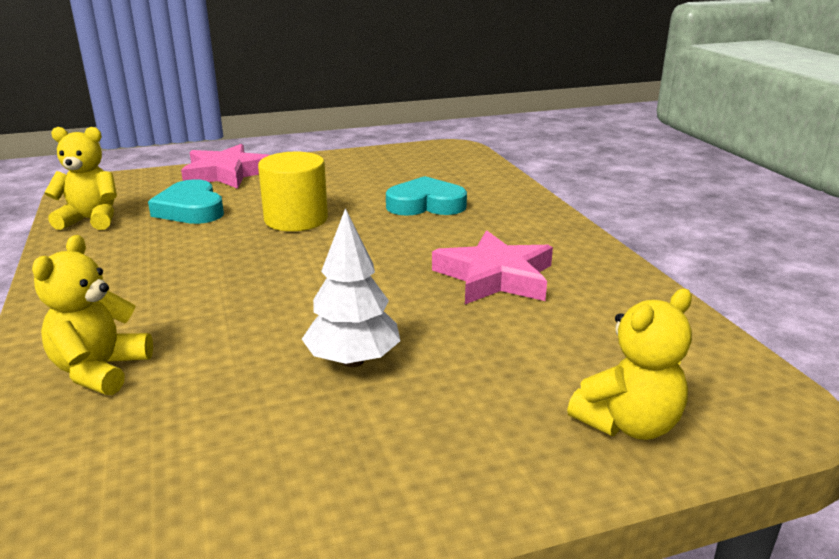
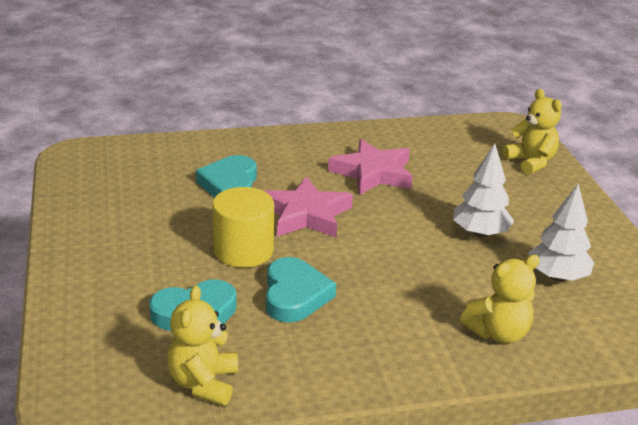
camera: 85 degrees left, 5 degrees up
yellow teddy bear [32,235,153,395] -> yellow teddy bear turned 45 degrees counterclockwise [460,255,540,344]
pink star [181,144,269,189] -> pink star moved to [265,176,353,238]
none -> turquoise heart [266,257,336,323]
none -> white tree [529,184,594,281]

